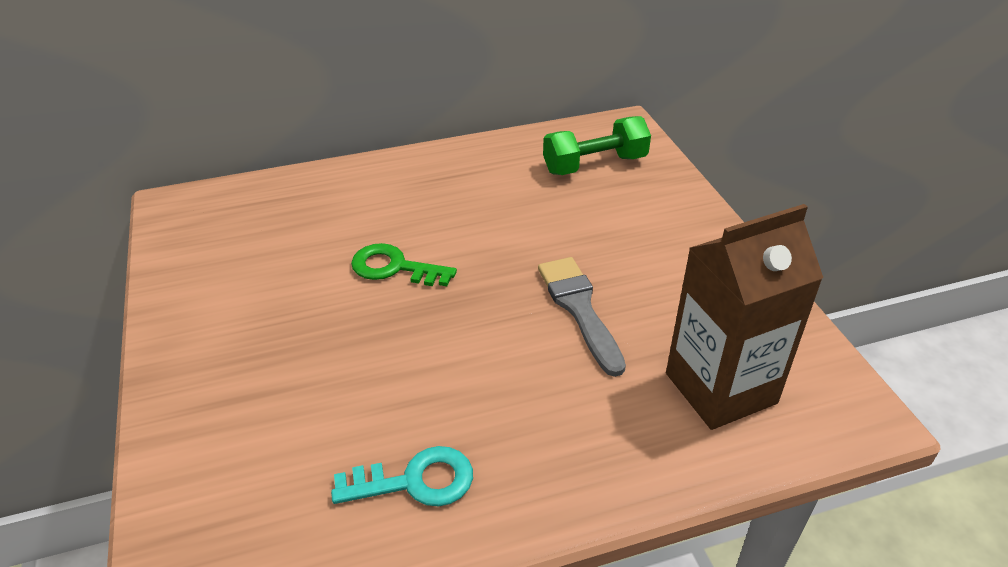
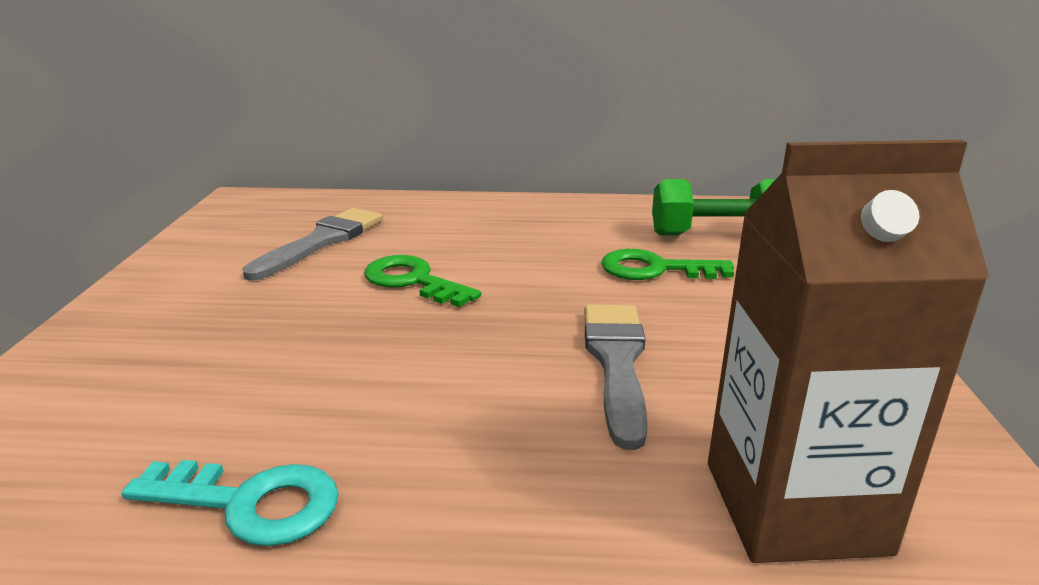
camera: 20 degrees right, 15 degrees down
none -> grey brush [243,208,383,281]
none -> green key [601,249,734,280]

